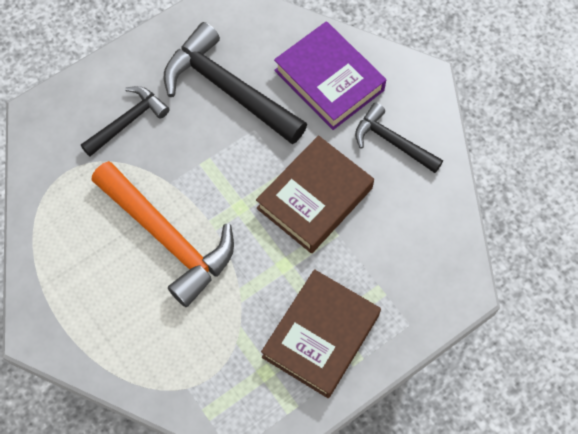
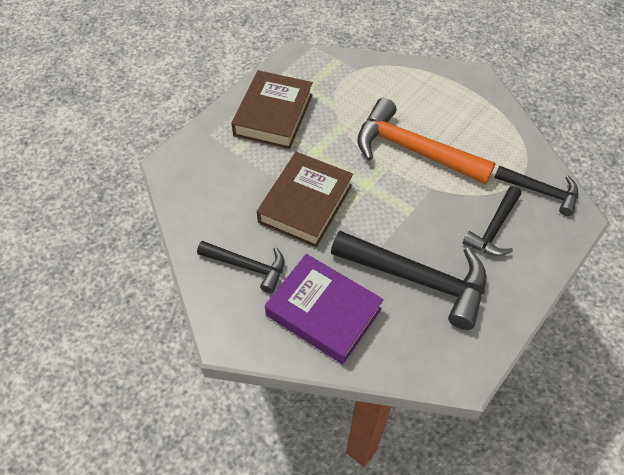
camera: 165 degrees right, 10 degrees down
none -> black hammer [494,165,578,216]

